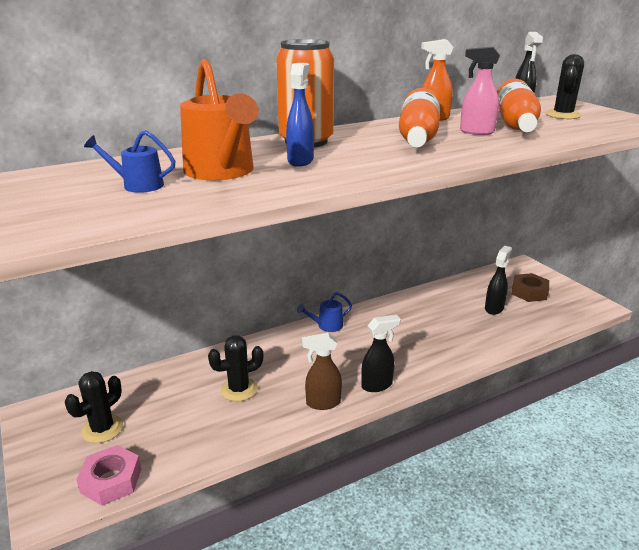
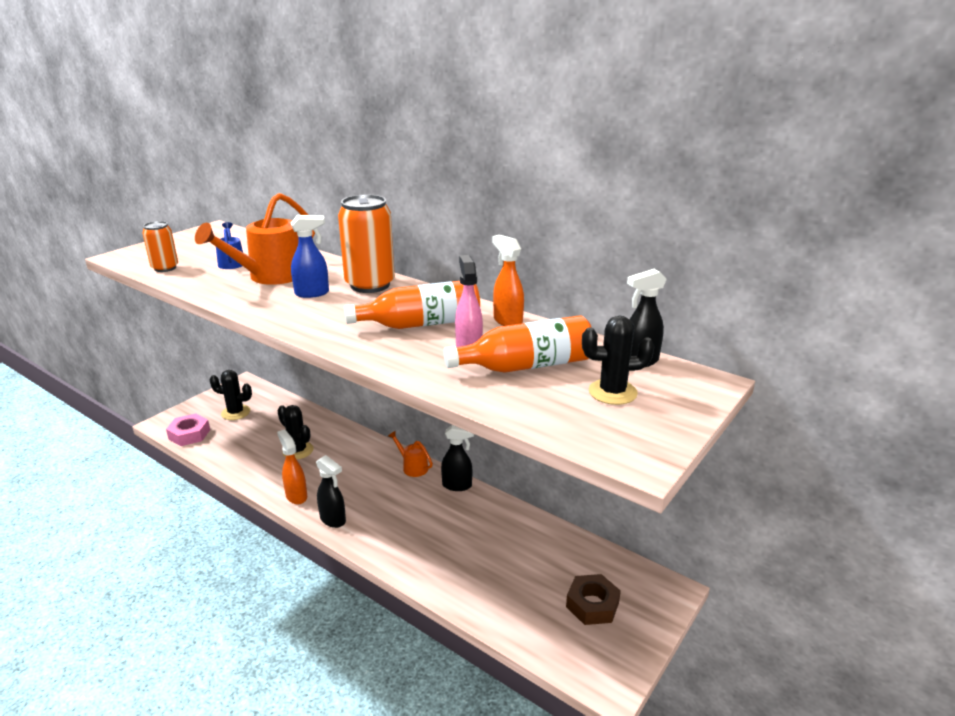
camera: 65 degrees right, 0 degrees up
blue watering can [297,292,352,332] -> orange watering can [388,431,433,477]
brown spray bottle [302,333,342,410] -> orange spray bottle [277,429,307,505]
black spray bottle [485,246,512,315] -> black spray bottle moved to [441,425,474,491]
none -> orange can [142,221,178,272]

